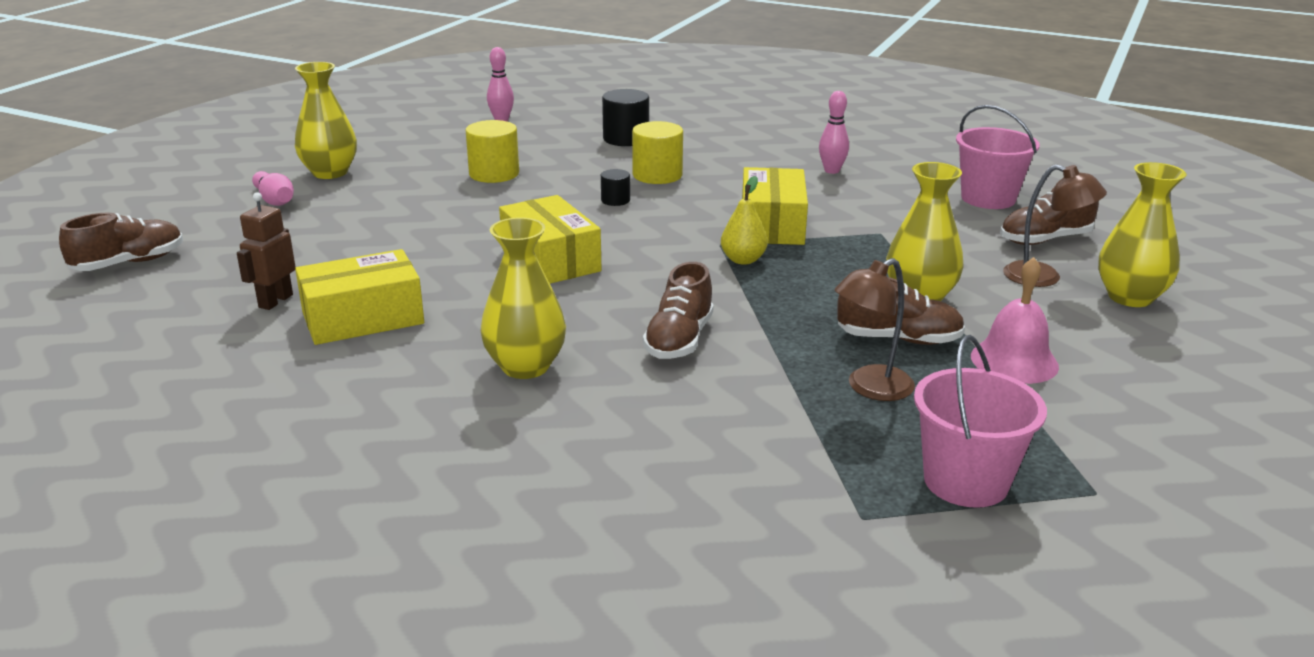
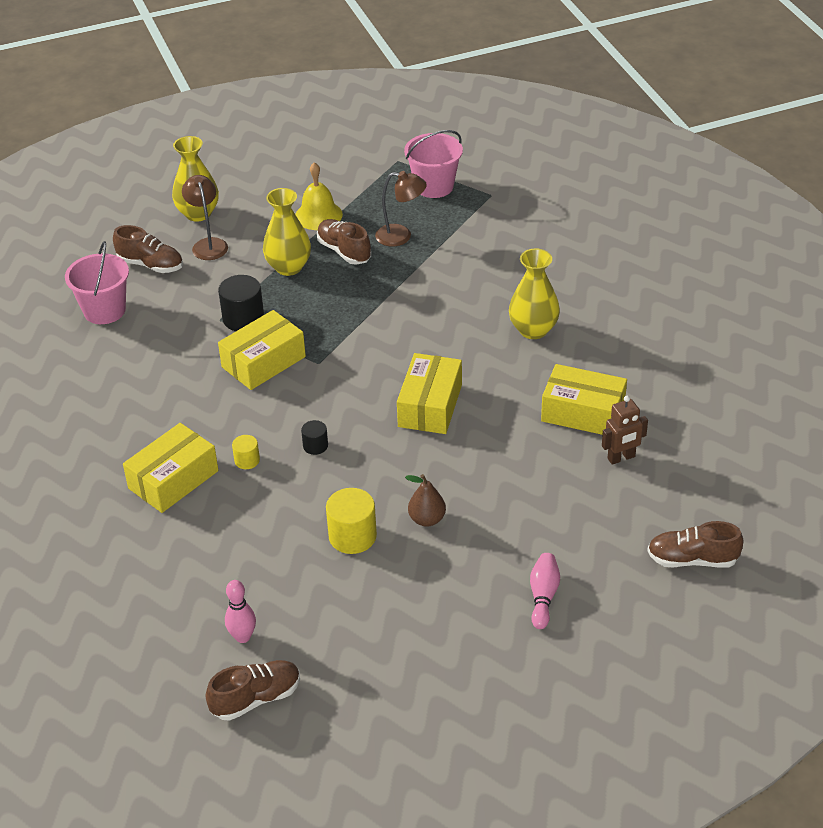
camera: 135 degrees left, 15 degrees up
yellow vase [295,62,357,179] -> none
black cylinder [602,89,649,146] -> black cylinder moved to [218,275,264,331]
yellow cylinder [632,121,683,184] -> yellow cylinder [232,435,260,469], size x0.55
brown shoe [643,262,714,359] -> brown shoe moved to [206,660,300,721]
yellow pear [721,176,768,265] -> none
pink bowling pin [819,91,849,174] -> none
pink bell [971,257,1059,384] -> yellow bell [295,162,343,230]
none -> yellow box [123,423,219,513]
none -> brown pear [405,474,446,527]

